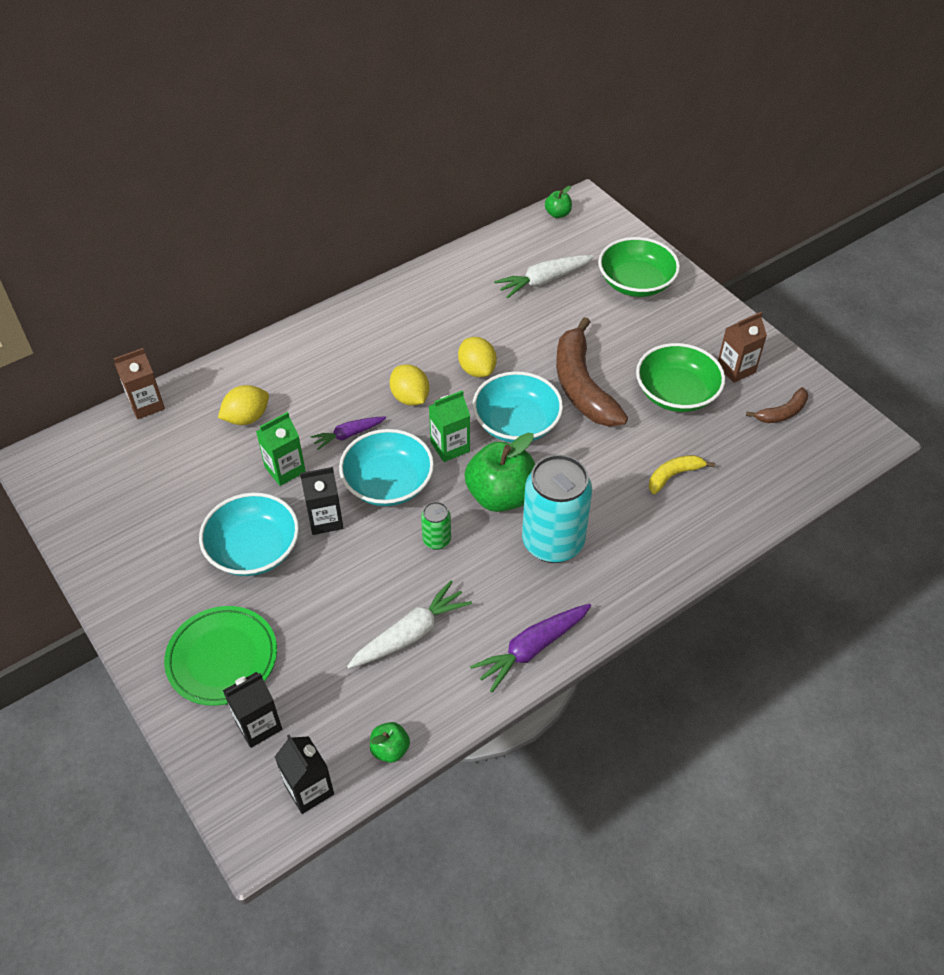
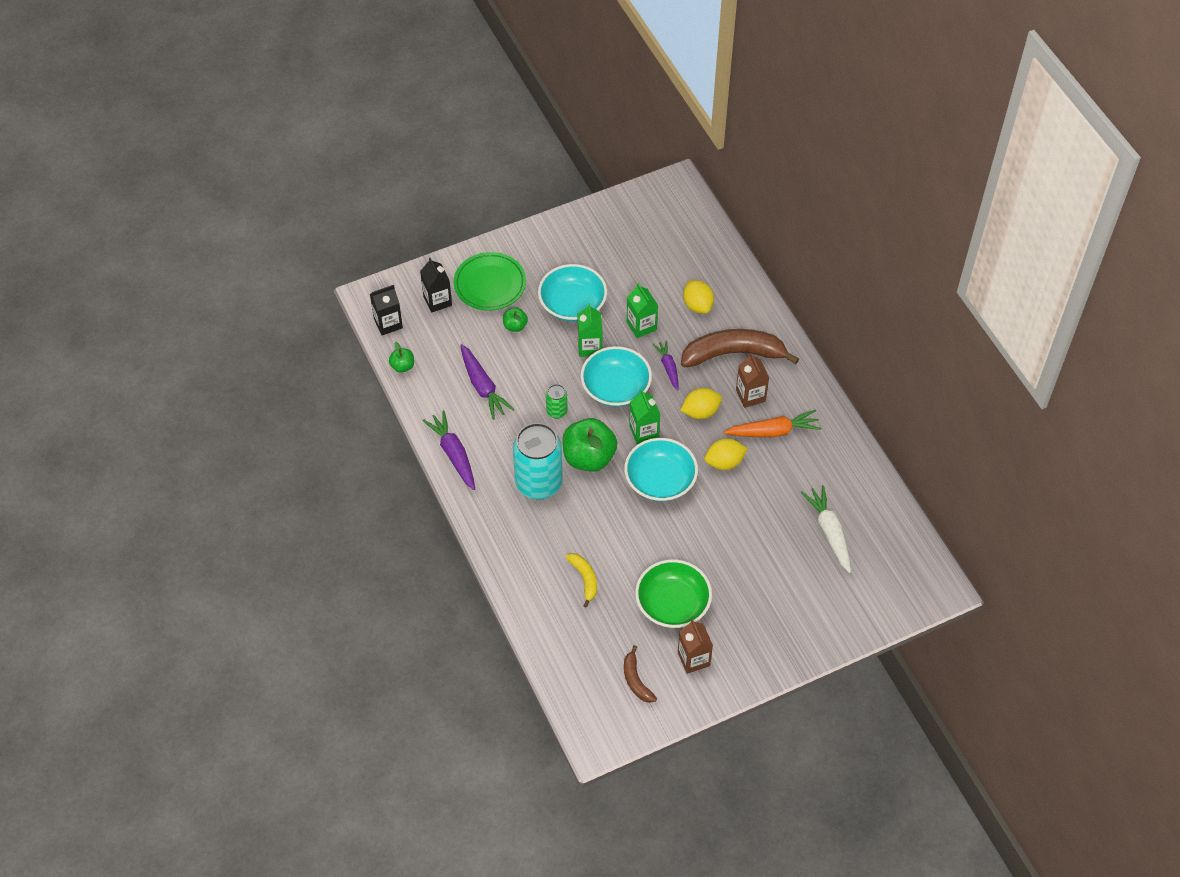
camera: 100 degrees right, 5 degrees up
brown carton [114,348,165,419] -> brown carton moved to [736,353,769,408]
black carton [300,467,343,535] -> green carton [578,303,602,357]
white carrot [347,581,472,668] -> purple carrot [460,344,514,420]
green apple [545,186,572,218] -> green apple moved to [503,308,528,332]
brown banana [556,317,628,427] -> brown banana moved to [681,329,799,367]
green bowl [598,237,680,297] -> none
none -> orange carrot [723,410,821,437]

